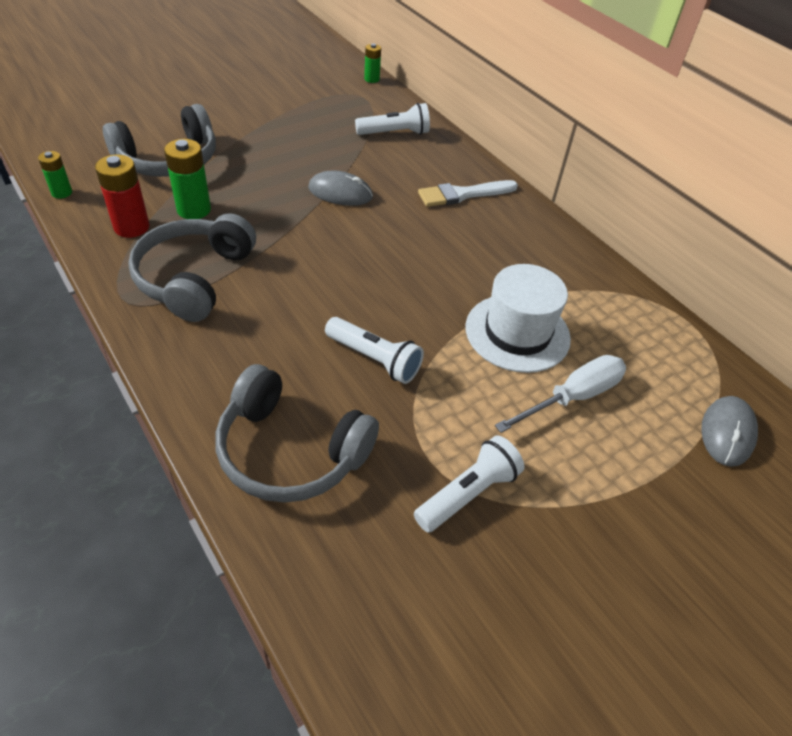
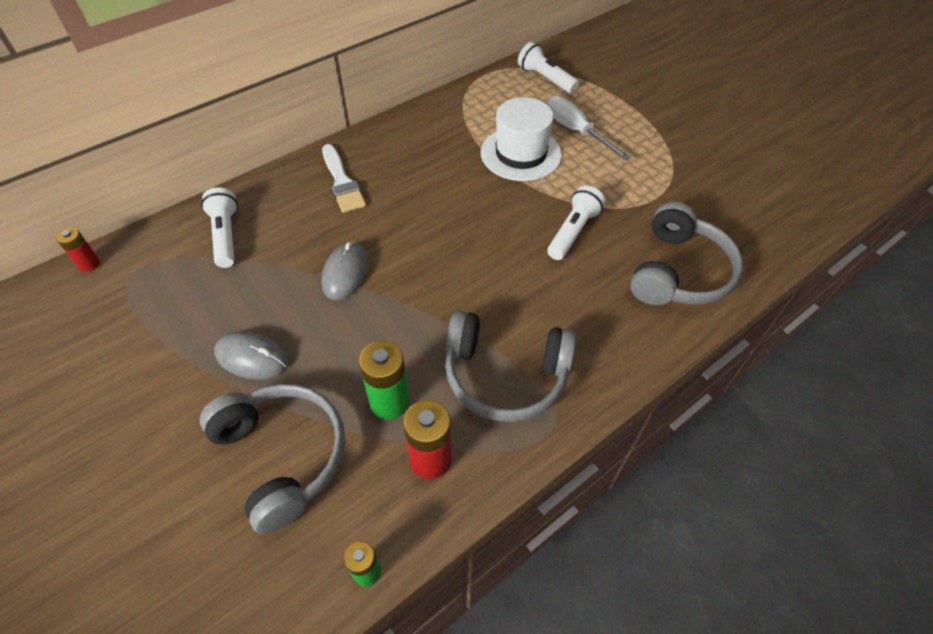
camera: 90 degrees left, 5 degrees up
green battery [364,43,381,83] -> red battery [56,228,100,272]
white flashlight [414,435,525,532] -> white flashlight moved to [518,42,579,93]
grey mouse [701,396,758,467] -> grey mouse moved to [214,331,289,380]

